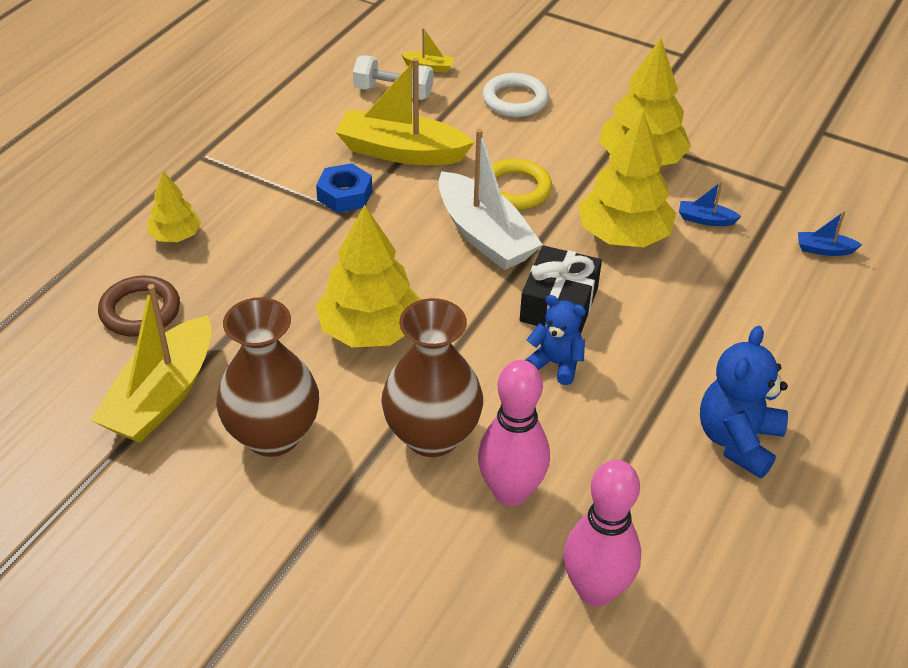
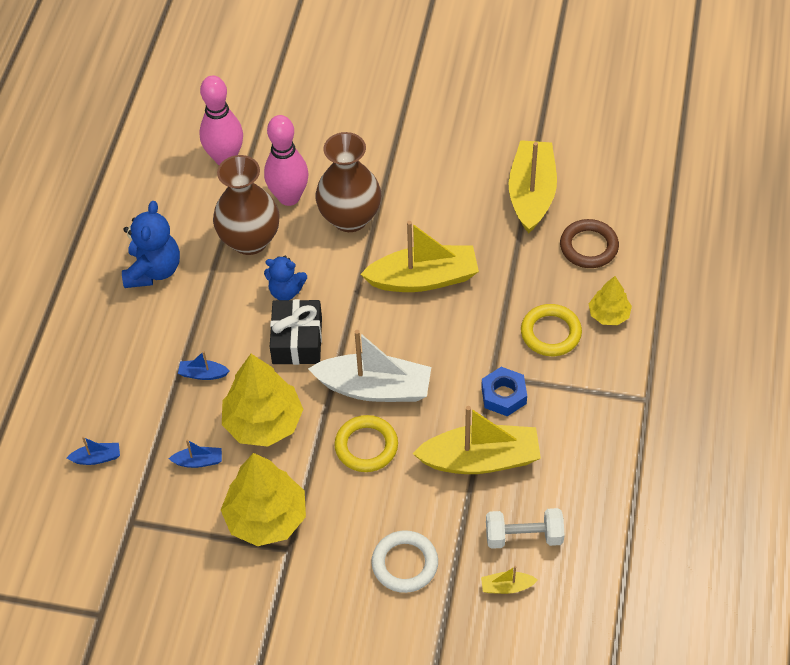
camera: 165 degrees right, 10 degrees up
brown vase [216,297,319,457] -> brown vase moved to [213,155,280,255]
yellow tree [316,205,421,347] -> yellow boat [360,221,479,292]
white boat [438,129,543,270] -> white boat turned 150 degrees clockwise [308,330,431,402]
none -> blue boat [178,351,229,380]
none -> yellow ring [521,304,582,356]

